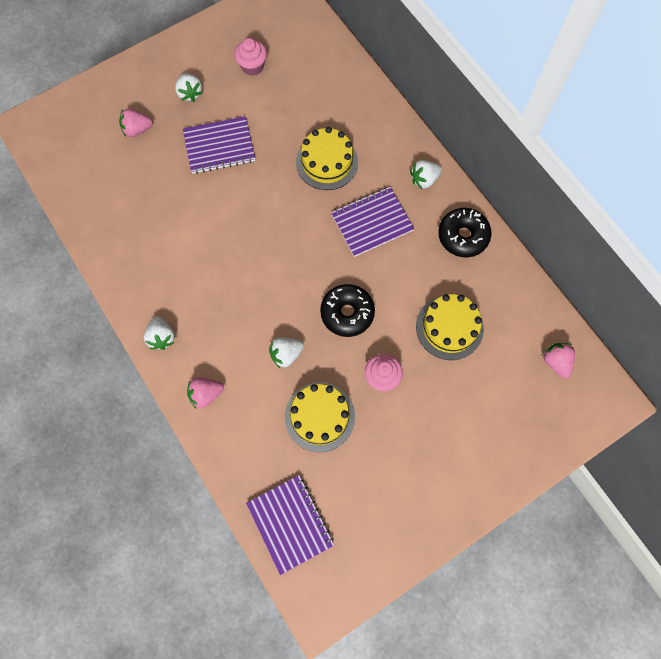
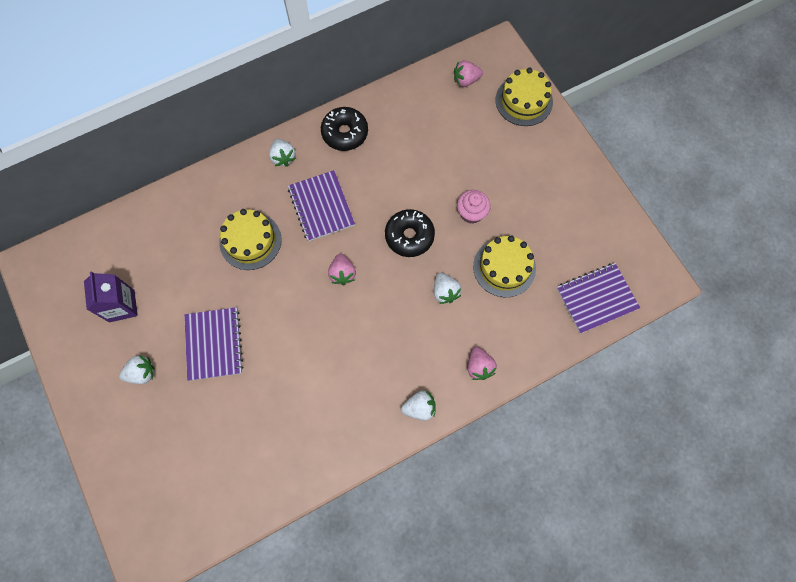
camera: 85 degrees left, 0 degrees up
pink strawberry [119,108,153,137] -> pink strawberry moved to [328,254,356,285]
pink cupcake [234,38,267,76] -> purple carton [84,271,138,322]
yellow cake [416,294,484,360] -> yellow cake moved to [495,68,553,126]

